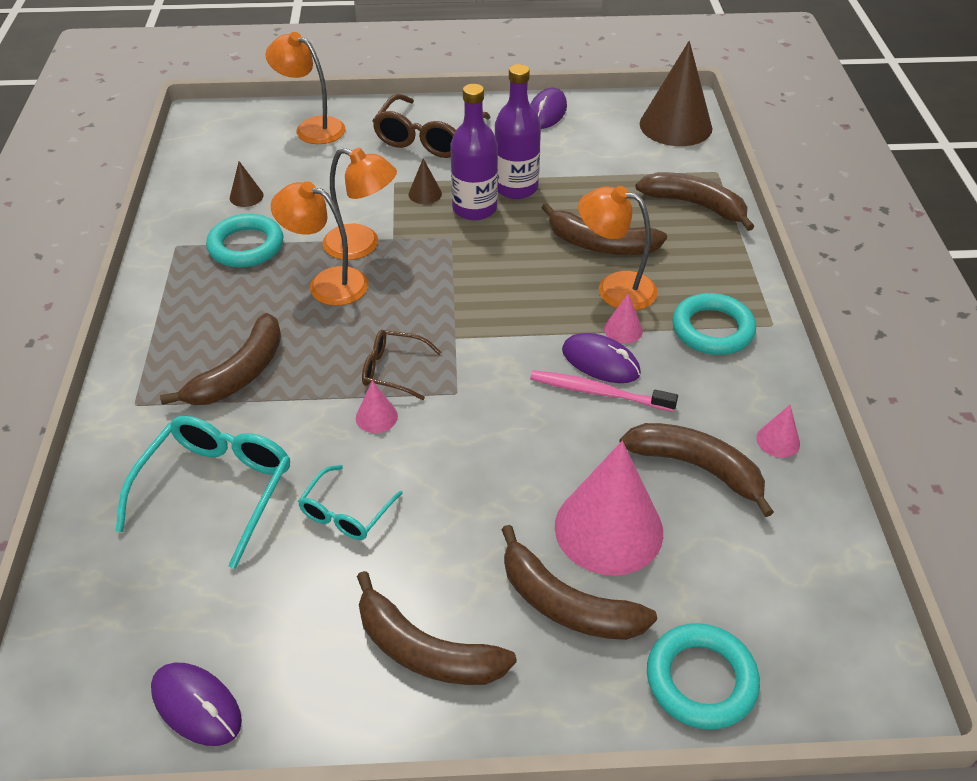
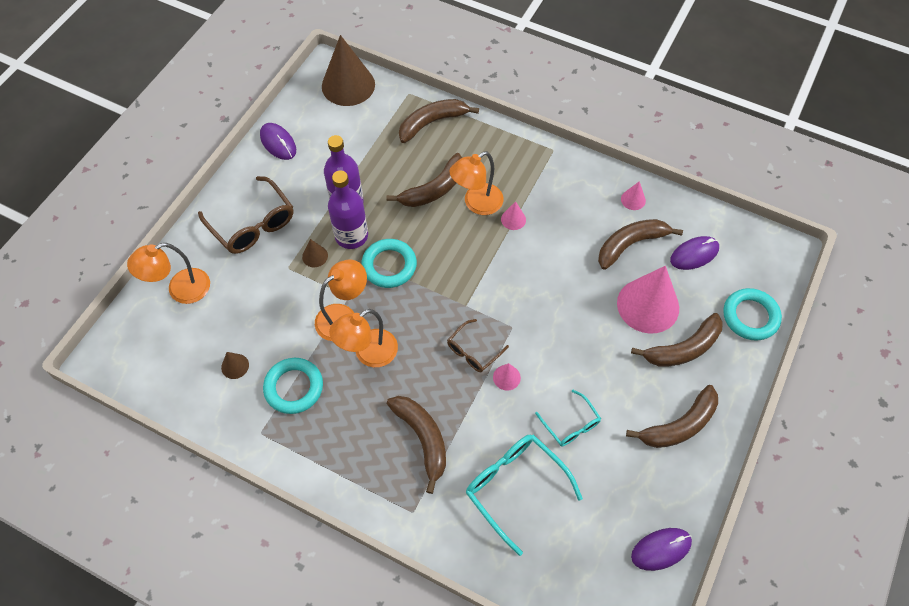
camera: 60 degrees left, 15 degrees up
pink toothbrush [530,370,678,412] -> none
purple mouse [562,333,641,383] -> purple mouse moved to [670,236,719,270]
turquoise ring [672,293,756,355] -> turquoise ring moved to [361,239,417,288]

